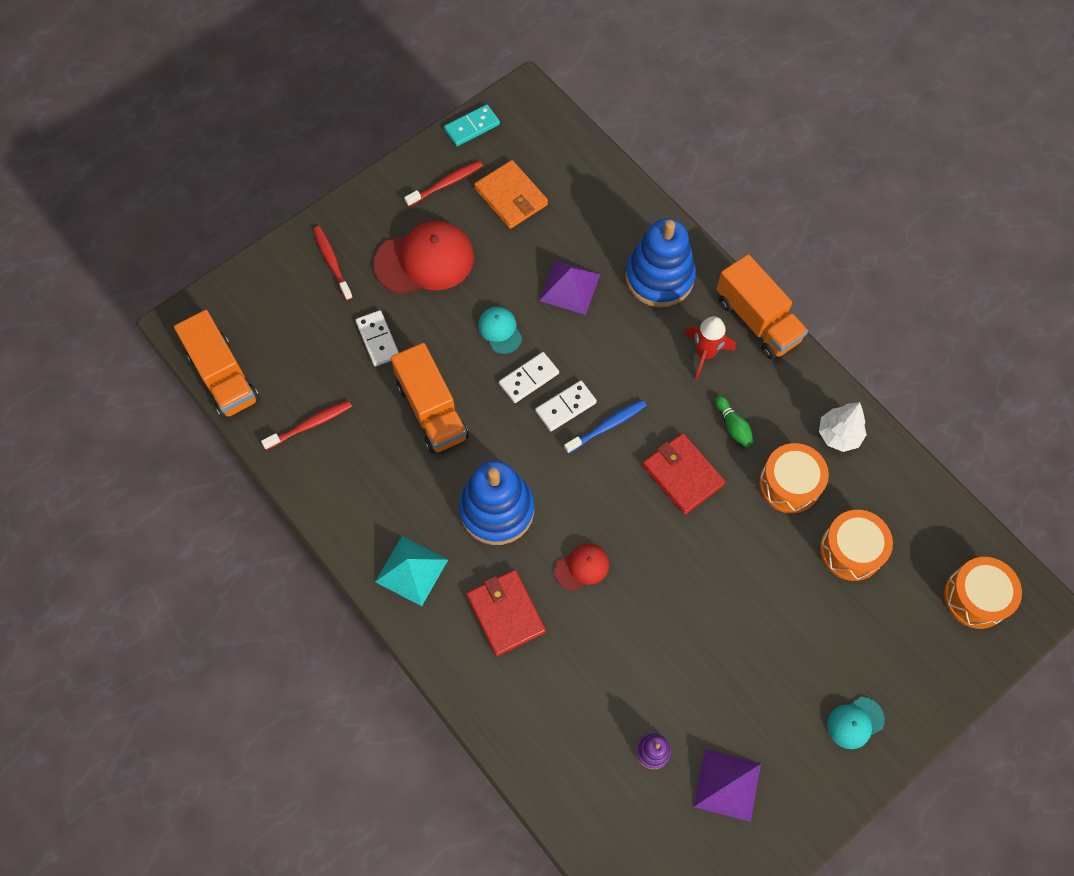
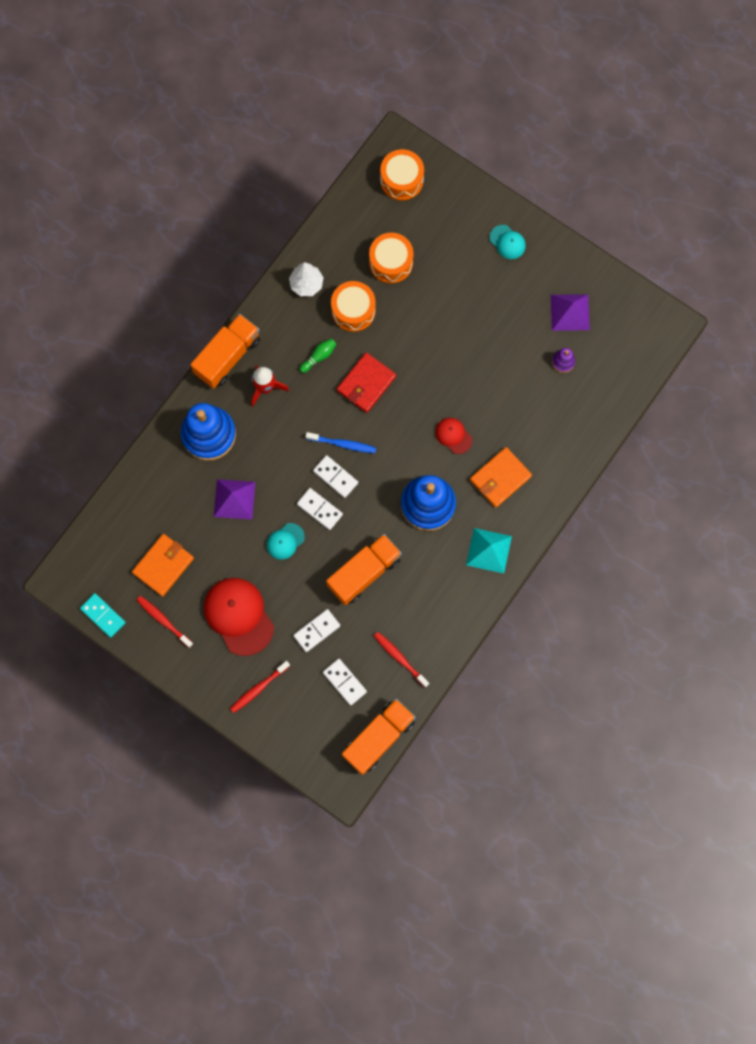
camera: 105 degrees left, 10 degrees up
red wallet [466,570,546,656] -> orange wallet [470,447,532,508]
blue toothbrush [564,400,647,454] -> blue toothbrush turned 150 degrees clockwise [306,432,376,453]
none -> white domino [323,659,367,705]

